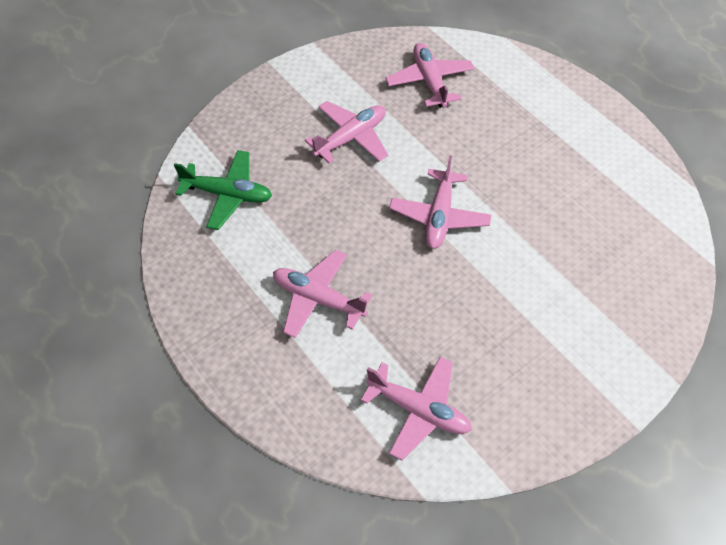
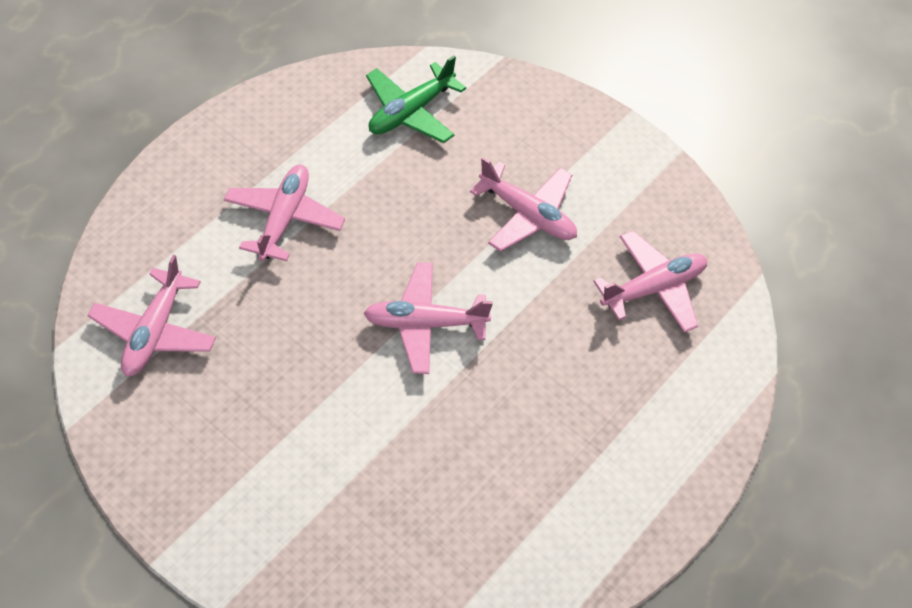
camera: 75 degrees right, 0 degrees up
green plane [174,150,272,230] -> green plane turned 45 degrees clockwise [366,55,466,143]

